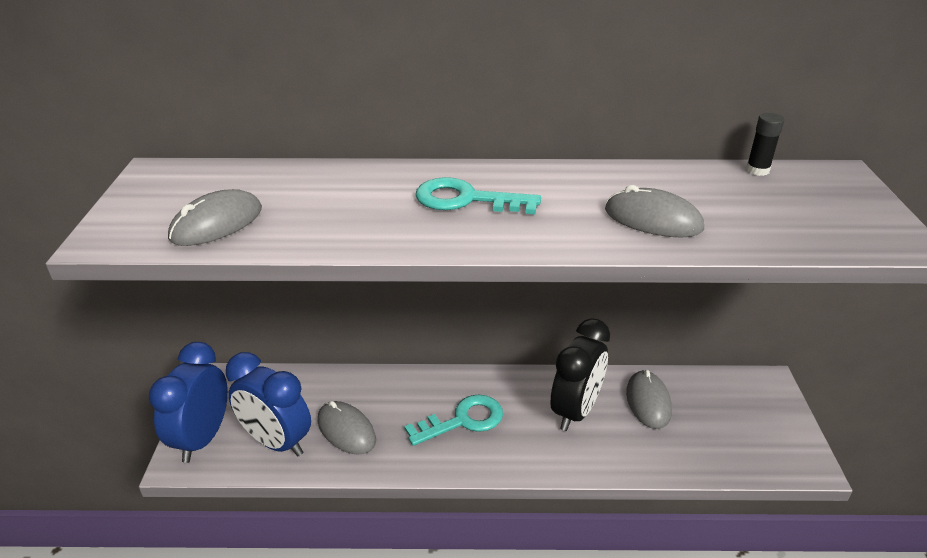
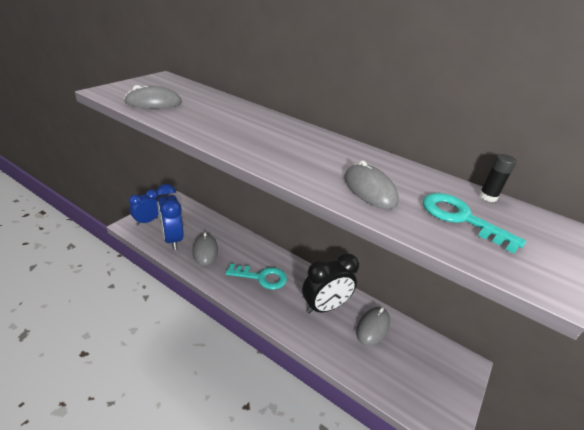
camera: 30 degrees right, 0 degrees up
blue clock [149,342,228,463] -> blue clock [129,189,158,225], size x0.64
turquoise key [416,177,541,214] -> turquoise key moved to [423,193,526,254]

